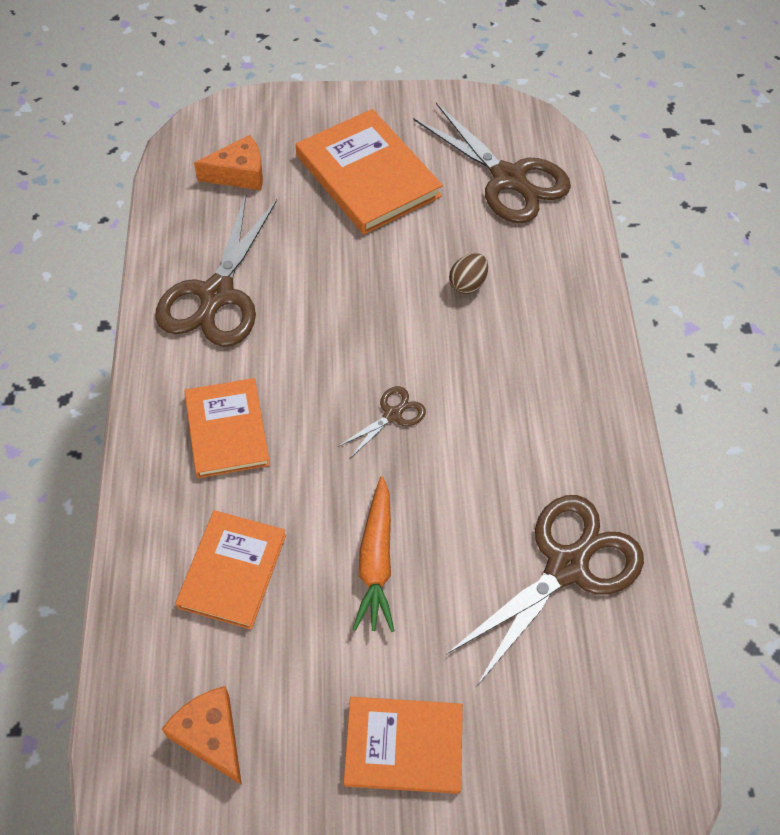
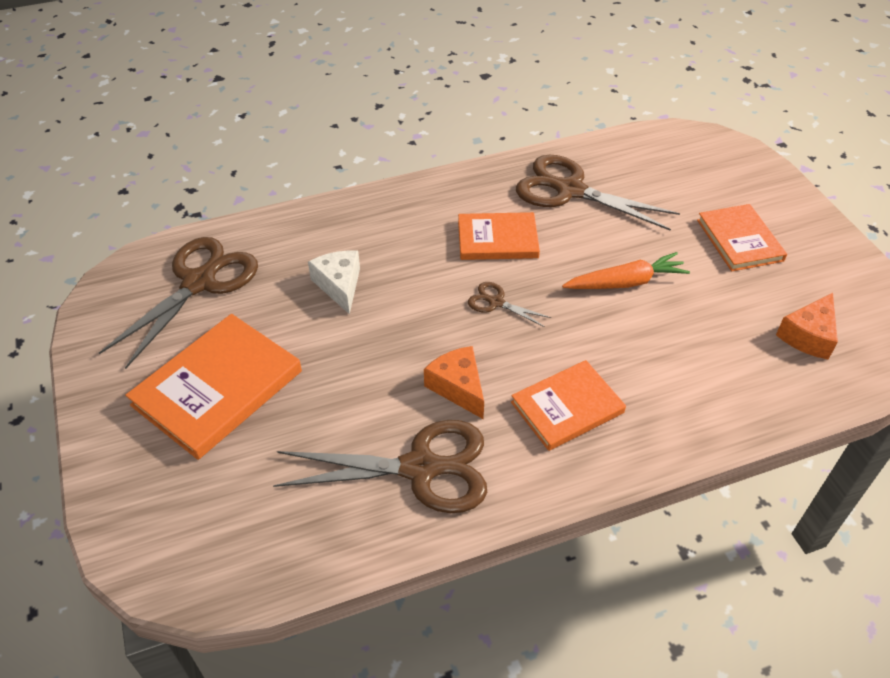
camera: 105 degrees left, 10 degrees down
orange book [175,510,286,630] -> orange book moved to [458,212,540,260]
orange cheese [194,135,263,190] -> orange cheese moved to [424,346,484,419]
brown egg [449,253,488,294] -> white cheese [308,251,360,314]

